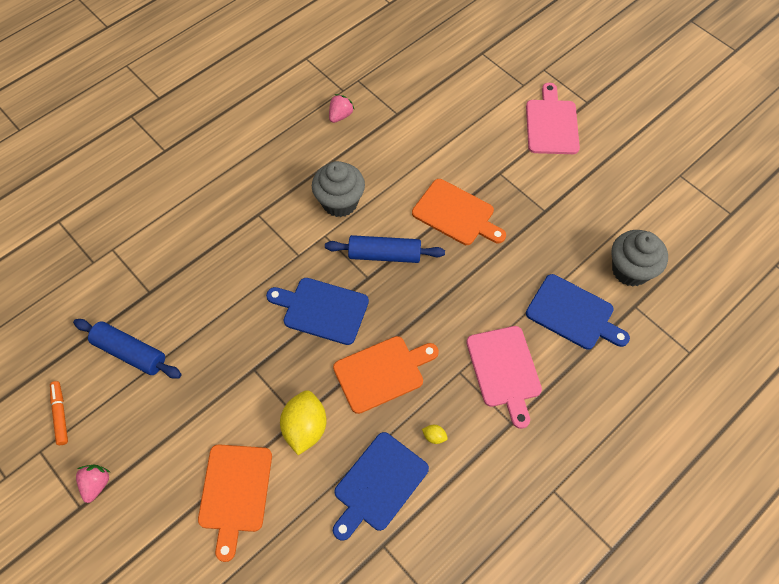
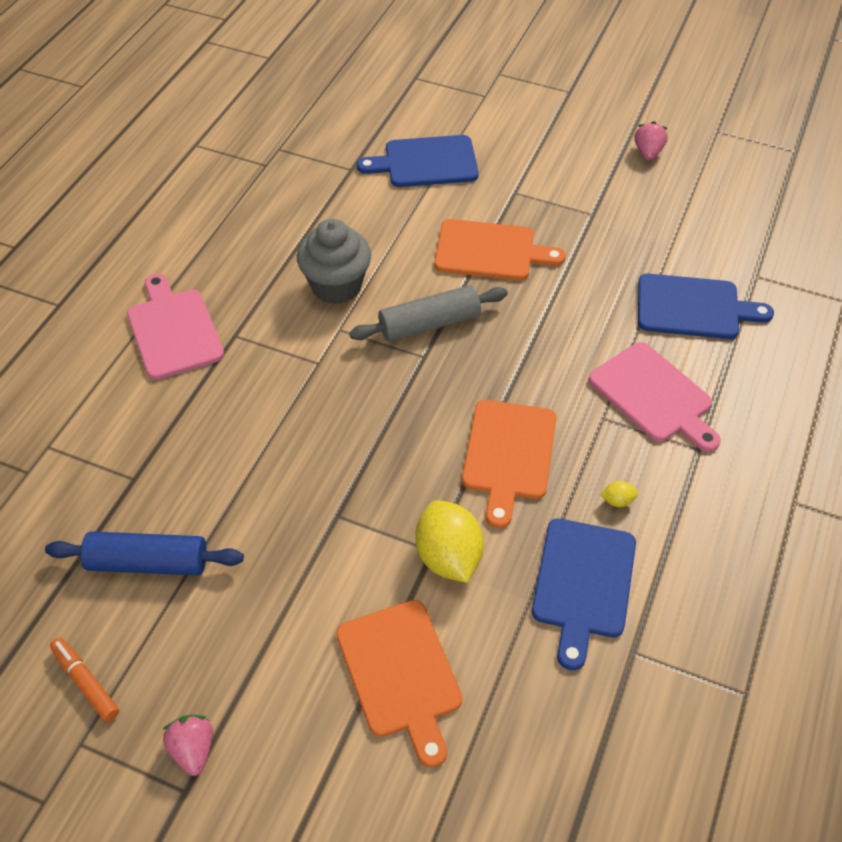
camera: 25 degrees left, 10 degrees down
blue cutting board [266,278,369,345] -> blue cutting board moved to [357,135,479,187]
blue rolling pin [325,235,445,263] -> grey rolling pin [349,285,508,342]
pink strawberry [329,94,355,123] -> pink strawberry moved to [635,121,668,160]
orange cutting board [333,336,439,414] -> orange cutting board turned 150 degrees clockwise [462,400,556,528]
pink cutting board [526,83,580,154] -> pink cutting board moved to [127,274,224,380]
grey cupcake [611,230,668,287] -> none

